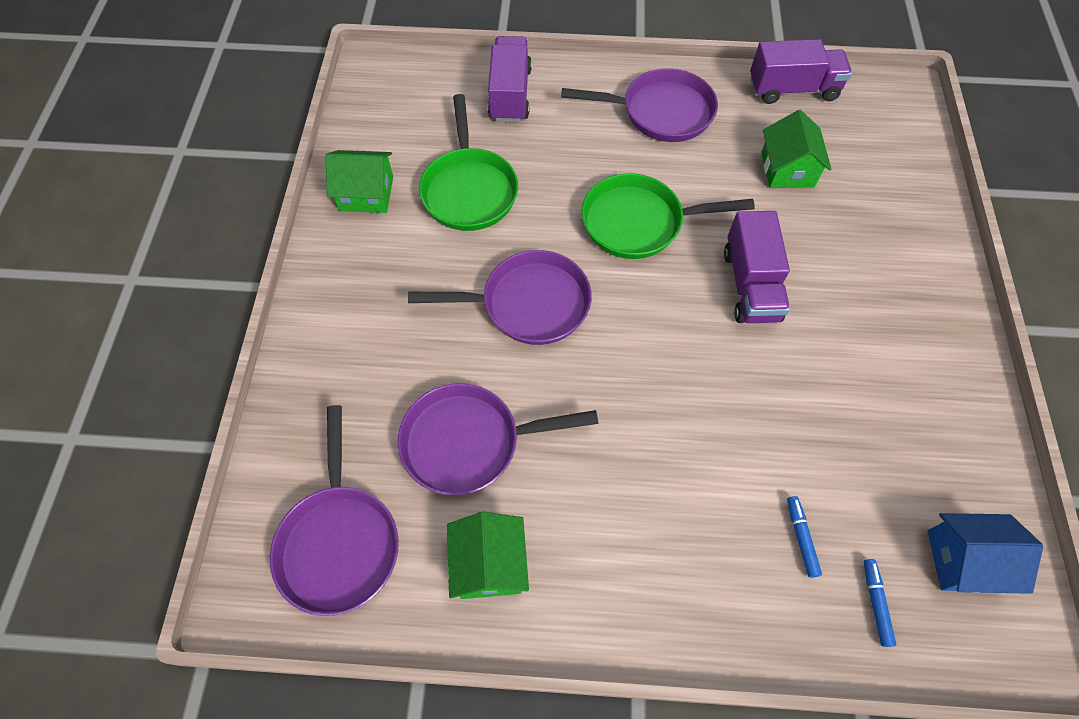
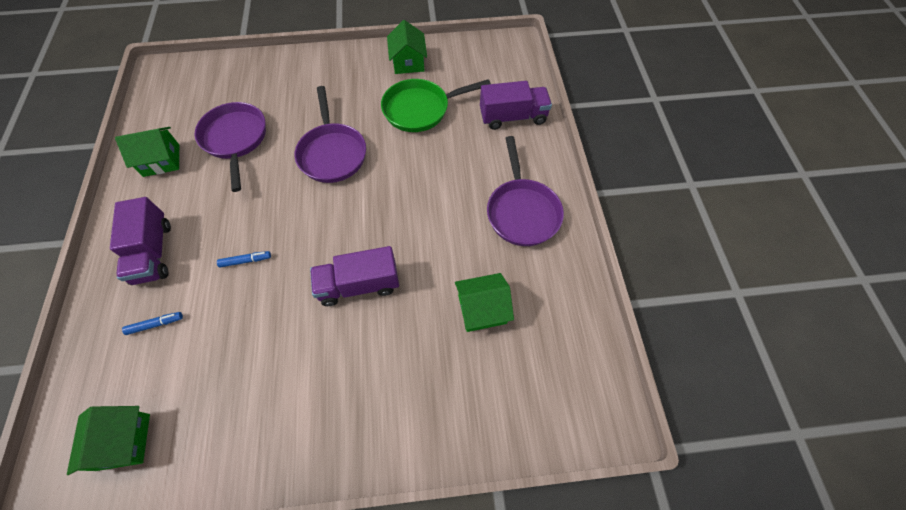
camera: 80 degrees right, 0 degrees up
purple pan [270,405,399,616] -> none
green pan [582,173,755,259] -> none
purple truck [750,39,852,104] -> purple truck moved to [110,197,171,285]
blue marker [864,559,896,647] -> blue marker moved to [217,251,271,267]
blue house [928,513,1043,594] -> green house [67,406,150,475]

